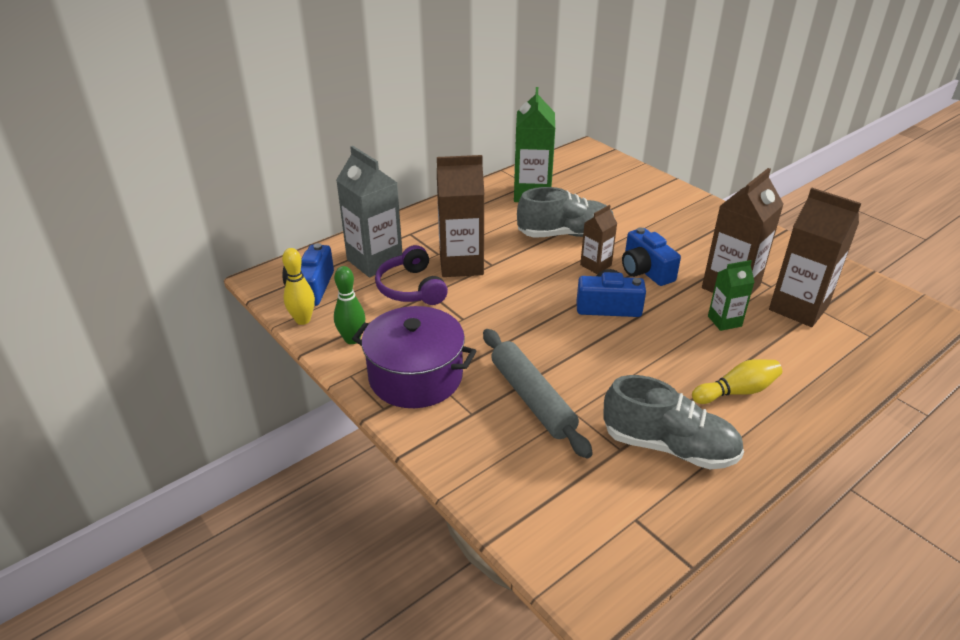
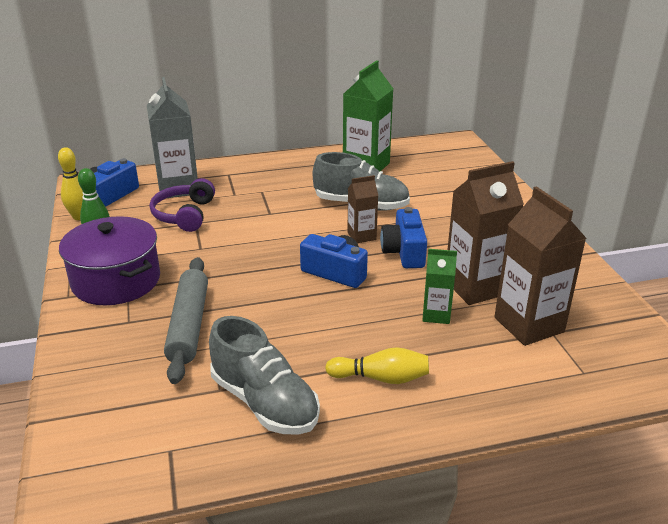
camera: 25 degrees right, 5 degrees down
brown carton [437,155,484,277] -> none

